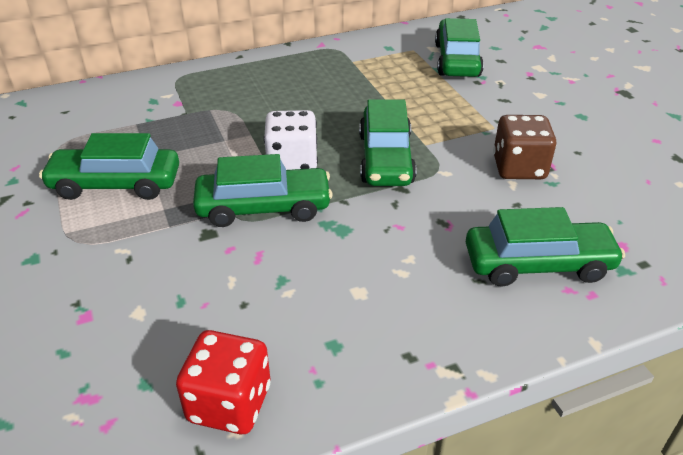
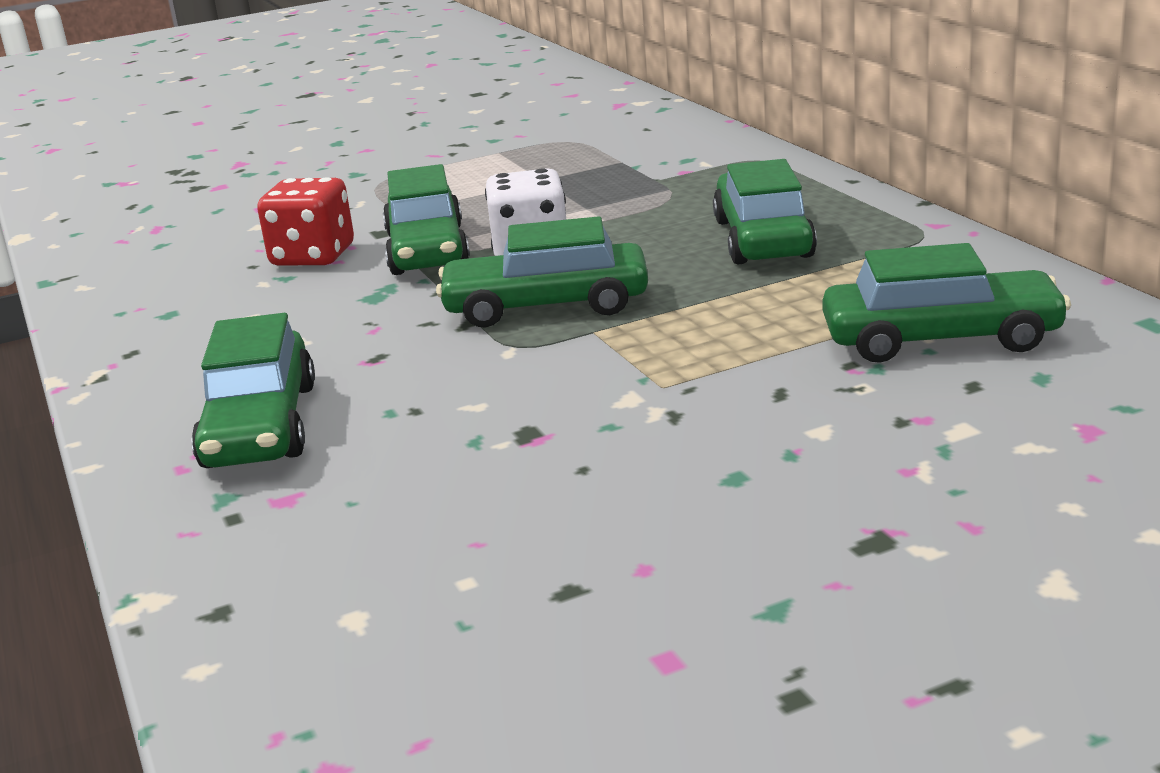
camera: 90 degrees right, 15 degrees down
green car [39,133,179,200] -> green car moved to [713,159,817,264]
red dice [176,330,270,434] -> red dice moved to [257,177,354,266]
brown dice [493,115,556,179] -> none

